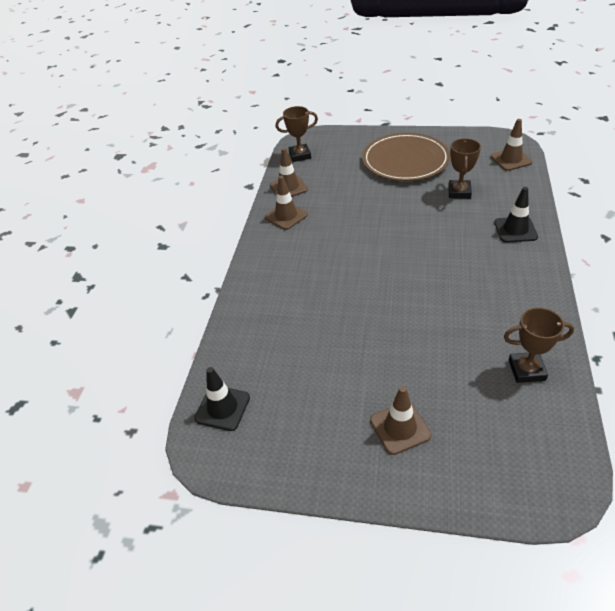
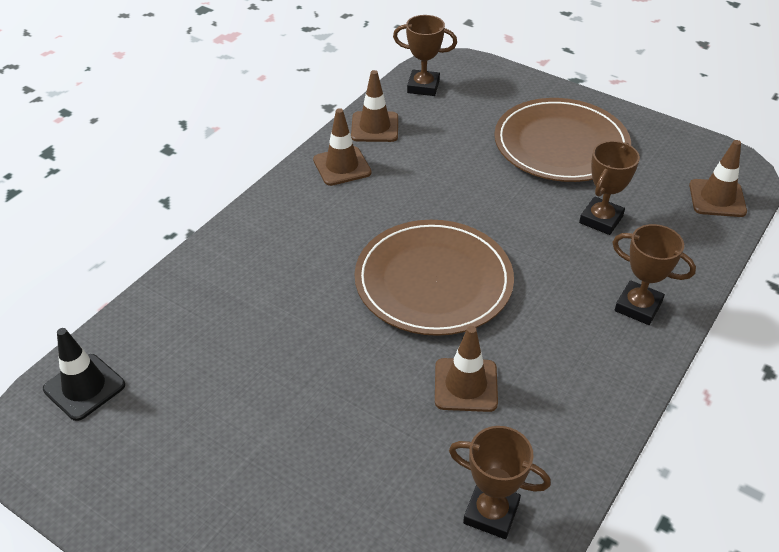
camera: 20 degrees right, 0 degrees up
brown traffic cone [370,386,431,455] -> brown traffic cone moved to [435,326,498,412]
black traffic cone [494,187,538,242] -> brown trophy [612,224,696,325]
none -> brown plate [355,220,514,336]

